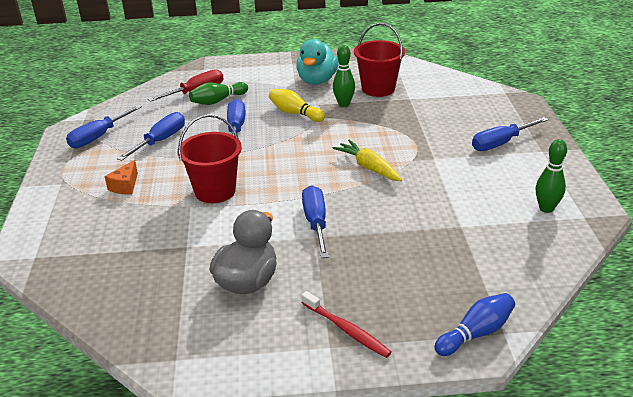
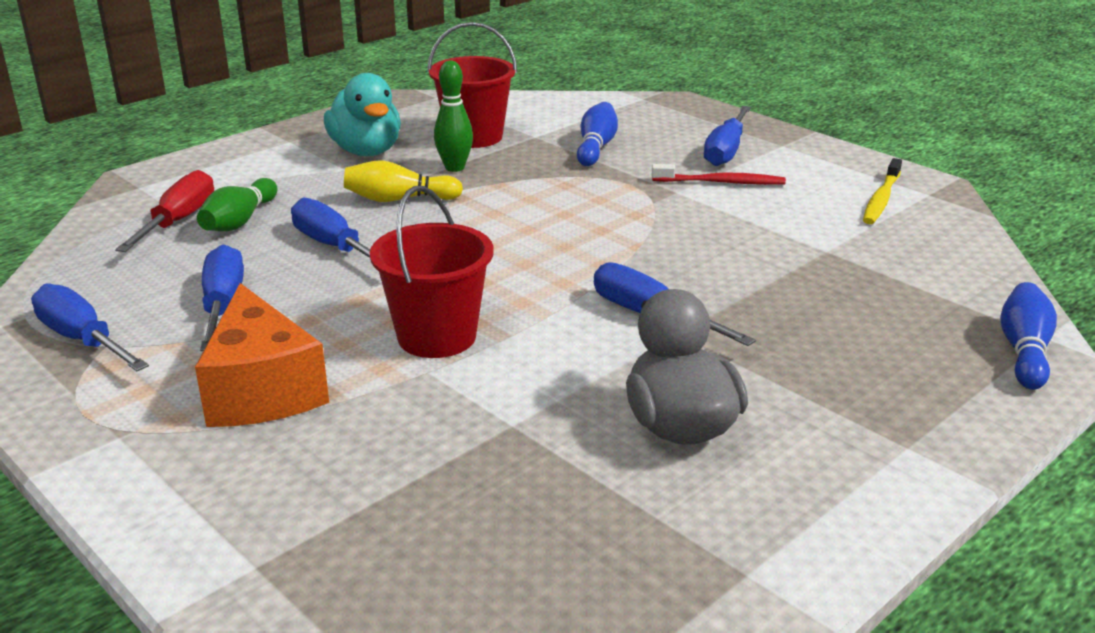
camera: 40 degrees left, 5 degrees down
blue screwdriver [66,105,142,148] -> blue screwdriver turned 135 degrees clockwise [31,284,149,371]
orange cheese [104,160,138,195] -> orange cheese [195,283,329,427], size x2.01
red toothbrush [301,291,392,358] -> red toothbrush moved to [652,164,786,185]
yellow carrot [332,140,402,181] -> none
green bowling pin [536,139,567,213] -> yellow toothbrush [863,158,902,224]
none -> blue bowling pin [577,102,618,166]

